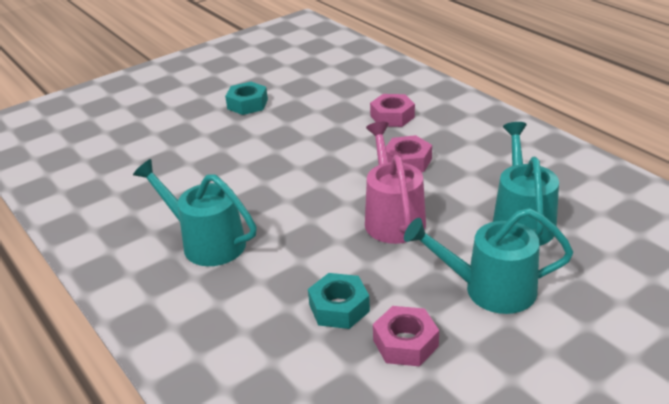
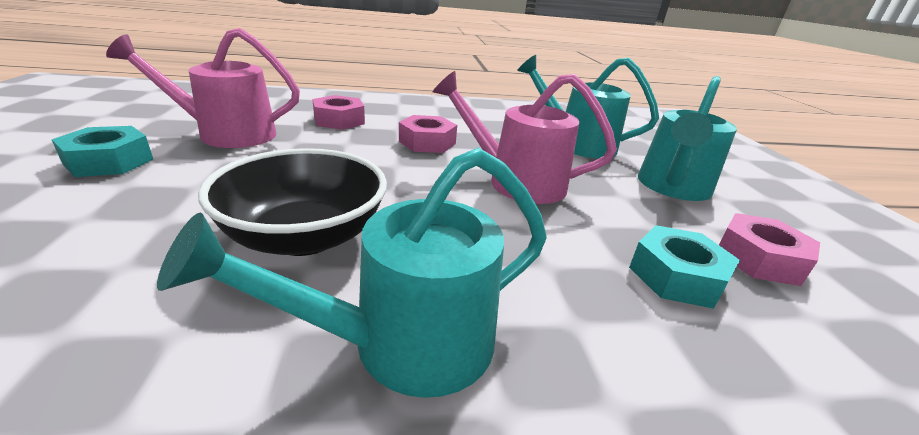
camera: 65 degrees left, 5 degrees down
none -> pink watering can [106,28,300,148]
none -> black bowl [198,148,387,256]

